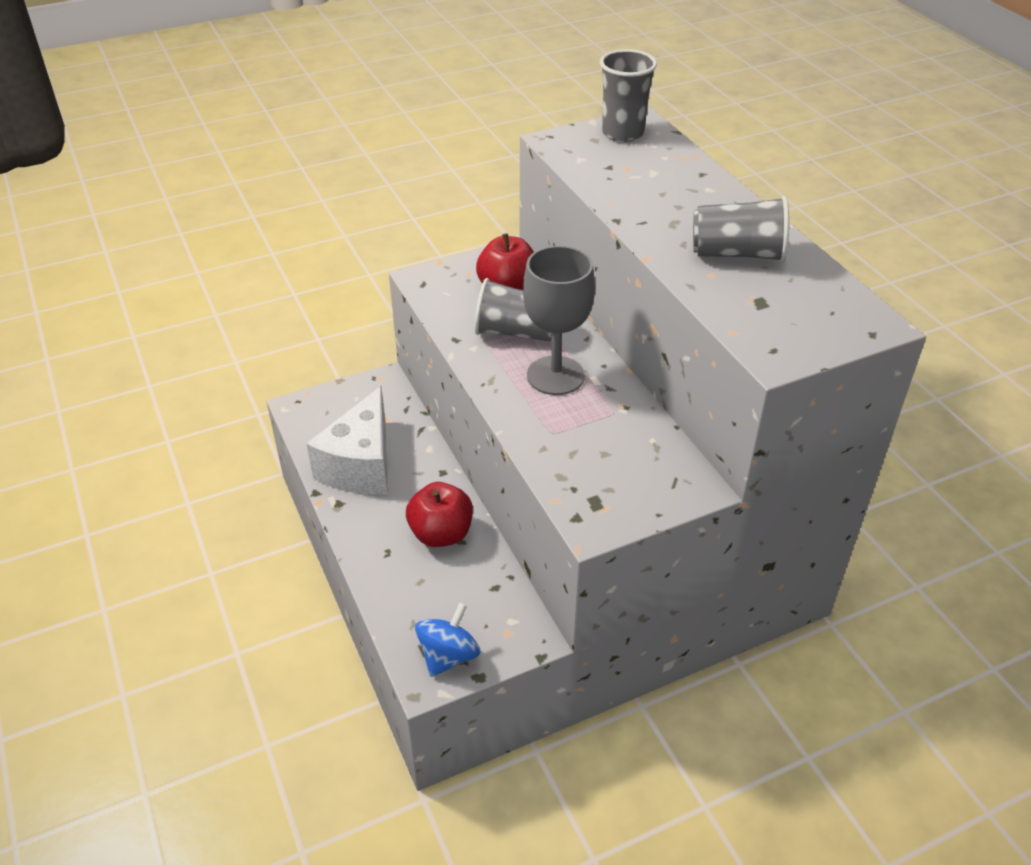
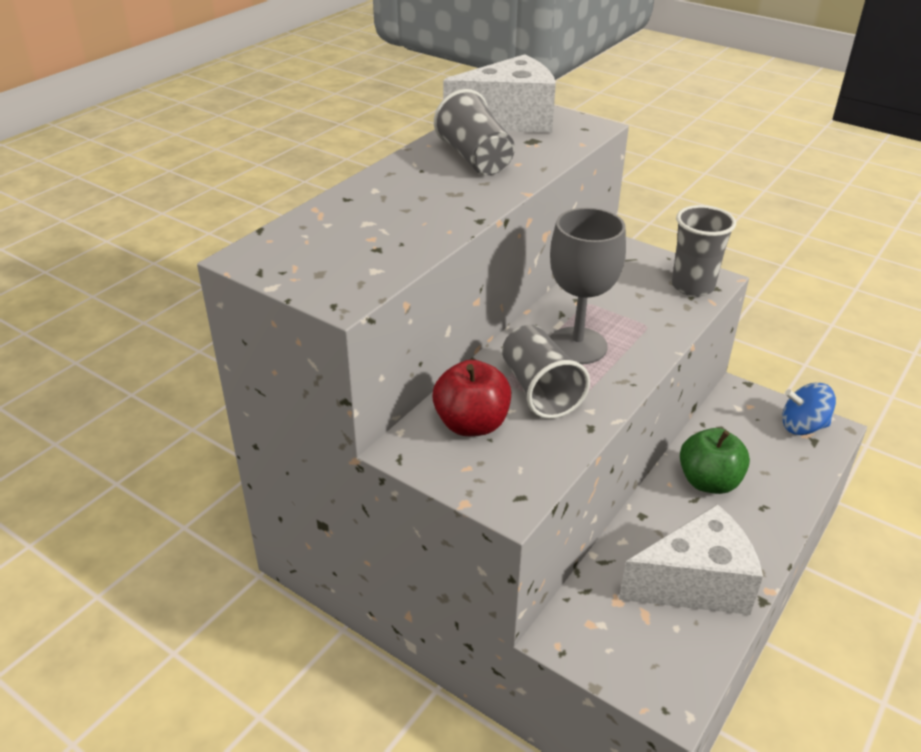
camera: 120 degrees left, 5 degrees down
red apple [406,482,473,547] -> green apple [680,428,750,494]
grey cup [600,49,657,142] -> grey cup moved to [672,205,736,297]
none -> white cheese [443,54,556,133]

